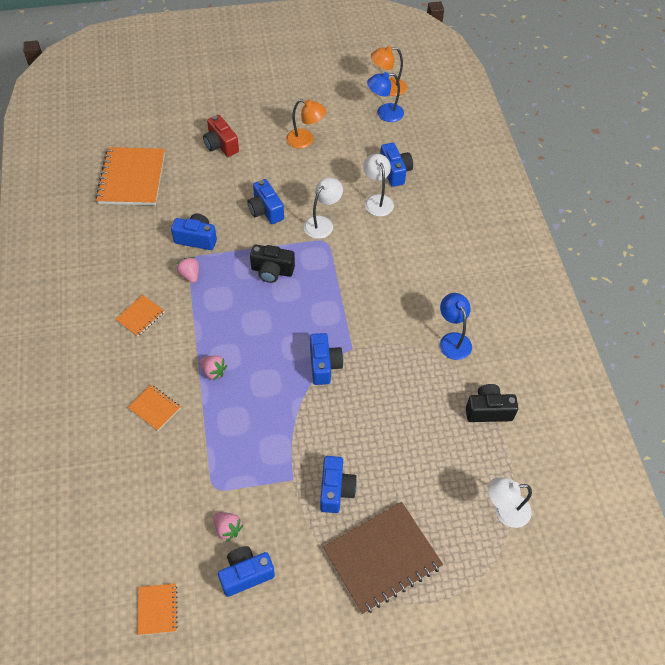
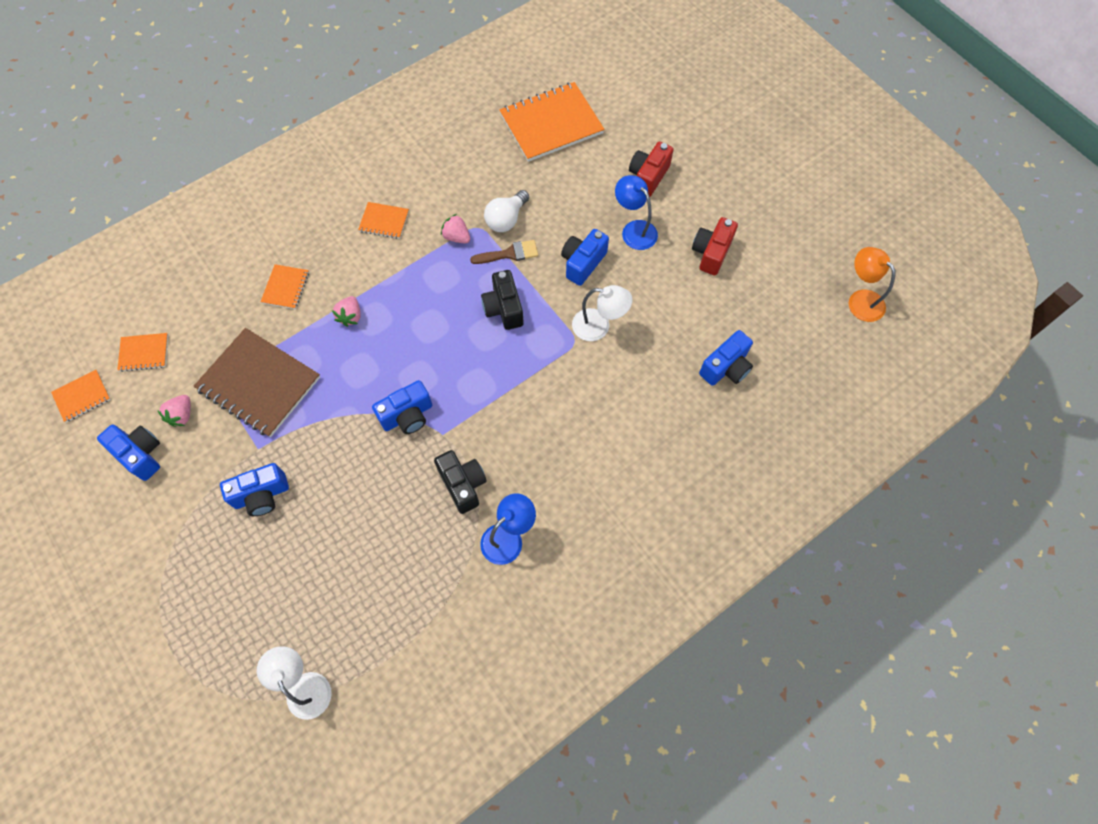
camera: 65 degrees right, 10 degrees up
blue camera [171,213,217,250] -> white light bulb [484,190,529,232]
pink strawberry [176,257,199,283] -> pink strawberry turned 90 degrees counterclockwise [441,214,470,244]
orange lamp [286,99,326,149] -> red camera [692,217,738,275]
brown notebook [323,502,443,615] -> brown notebook moved to [194,328,320,437]
white lamp [363,154,394,217] -> none
blue lamp [367,72,404,122] -> blue lamp moved to [615,175,658,250]
black camera [466,384,518,422] -> black camera moved to [434,450,487,514]
none -> orange notebook [117,333,168,372]
none -> brown brush [470,240,538,264]

